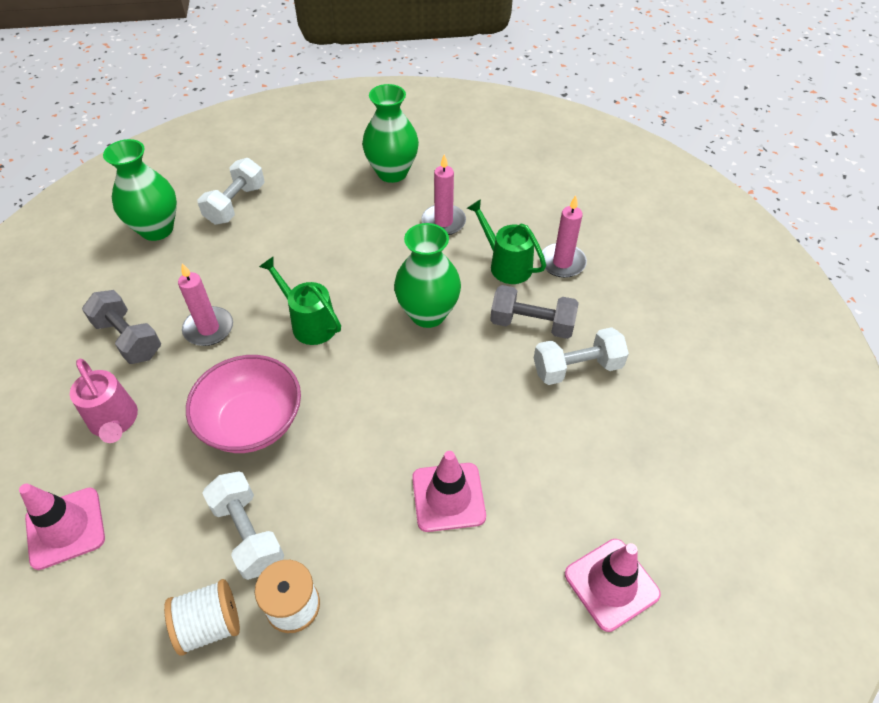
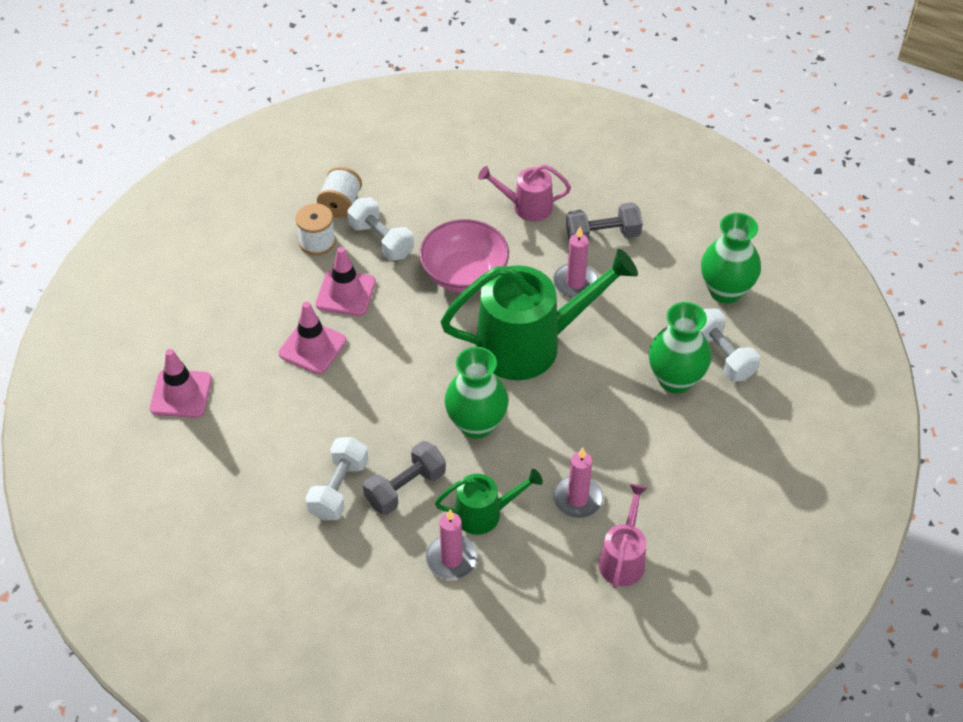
camera: 125 degrees right, 0 degrees up
pink traffic cone [19,484,105,570] -> pink traffic cone moved to [316,247,376,316]
white dumbbell [203,471,284,580] -> white dumbbell turned 45 degrees clockwise [347,197,414,261]
green watering can [259,257,341,345] -> green watering can [440,249,638,380], size x1.98
green vase [362,84,419,183] -> green vase moved to [649,302,711,393]
none -> pink watering can [599,484,647,588]

